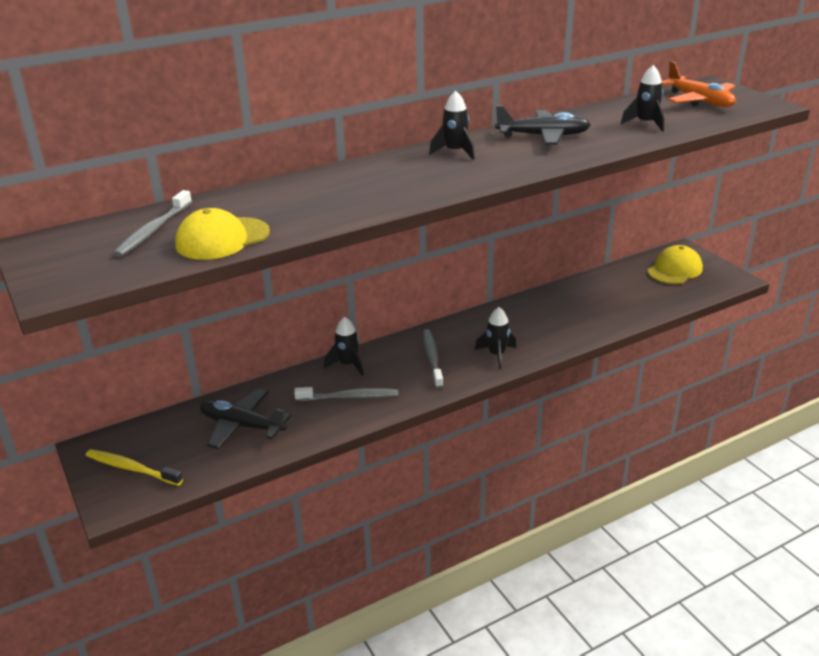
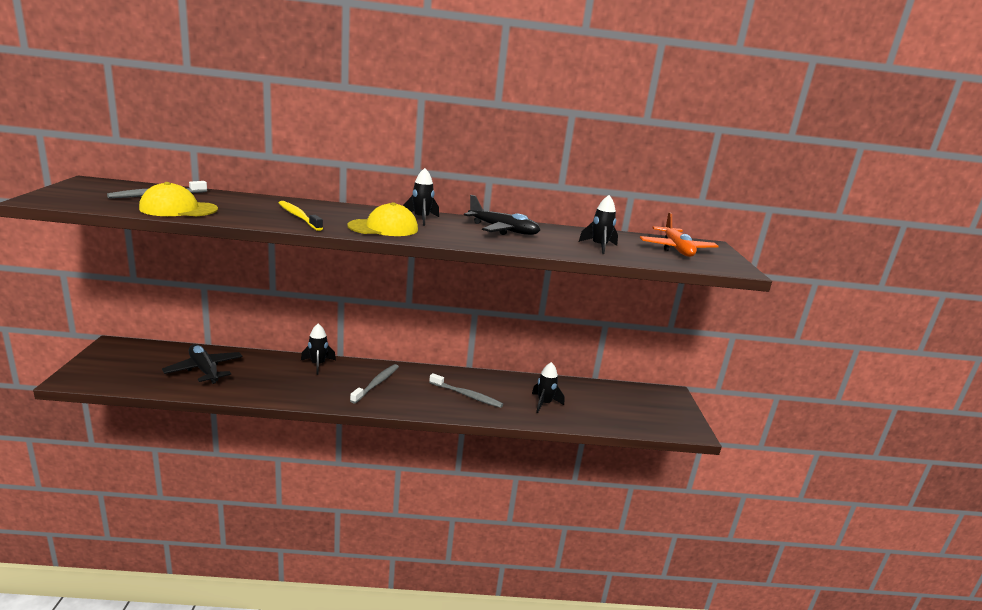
camera: 25 degrees right, 10 degrees down
yellow toothbrush [86,449,183,486] -> yellow toothbrush moved to [279,201,323,231]
grey toothbrush [294,387,398,401] -> grey toothbrush moved to [429,373,503,408]
black rocket [475,307,516,369] -> black rocket moved to [532,362,565,413]
yellow cap [647,245,703,284] -> yellow cap moved to [347,202,418,236]

